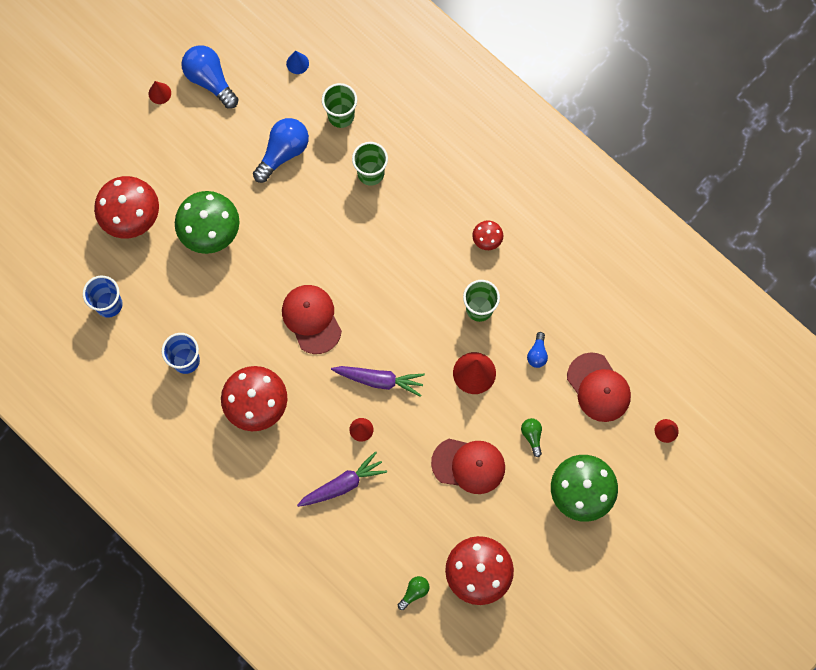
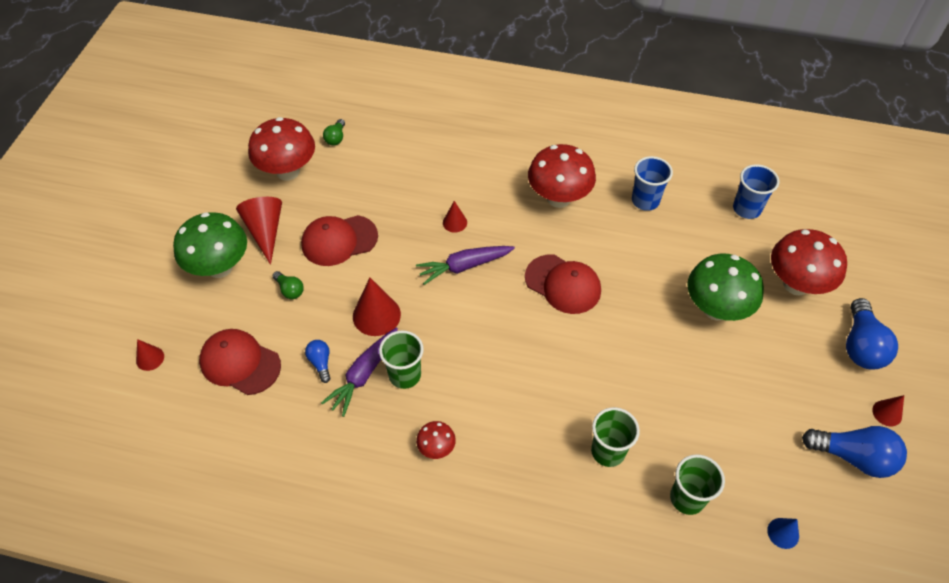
camera: 150 degrees right, 20 degrees down
blue light bulb [253,118,309,183] -> blue light bulb moved to [846,298,898,370]
purple carrot [297,451,387,507] -> purple carrot moved to [321,328,398,417]
none -> red cone [236,197,282,265]

